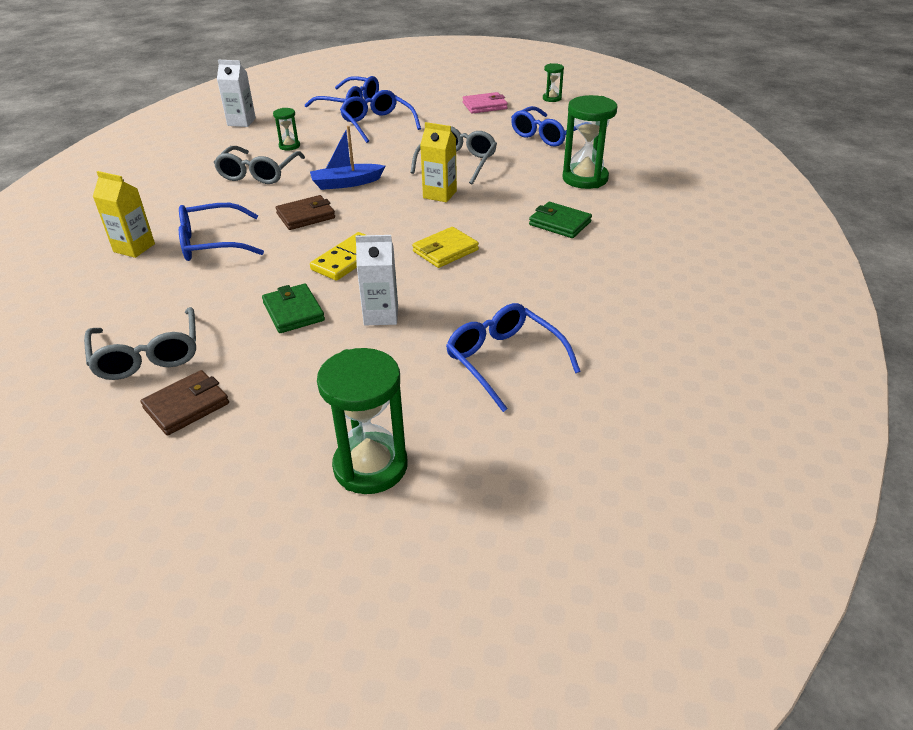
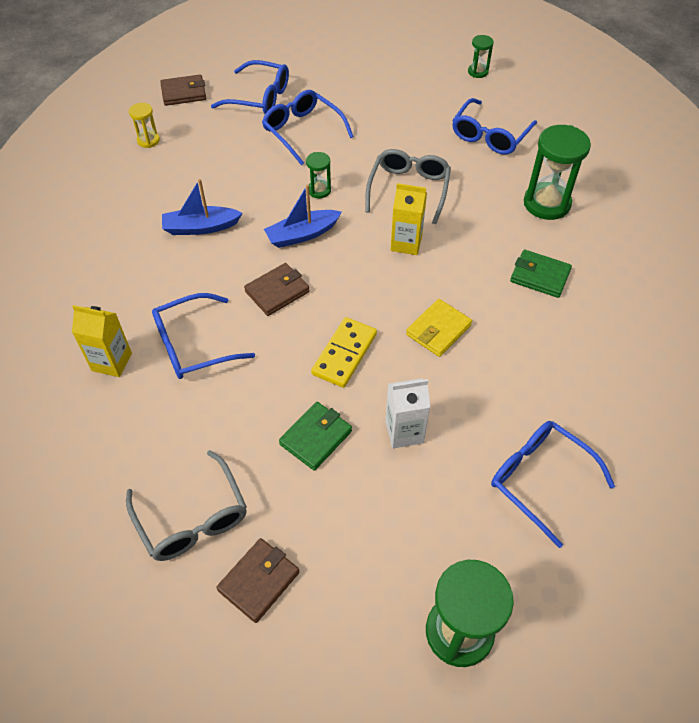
camera: 10 degrees left, 15 degrees up
grey glasses [213,146,305,184] -> blue boat [162,179,243,235]
white carton [217,60,256,127] -> yellow hourglass [129,103,160,148]
green wallet [262,284,325,333] -> green wallet turned 75 degrees clockwise [279,402,352,471]
green hourglass [273,108,300,151] -> green hourglass moved to [306,152,331,198]
pink wallet [463,92,508,114] -> none
none -> brown wallet [160,75,206,106]

